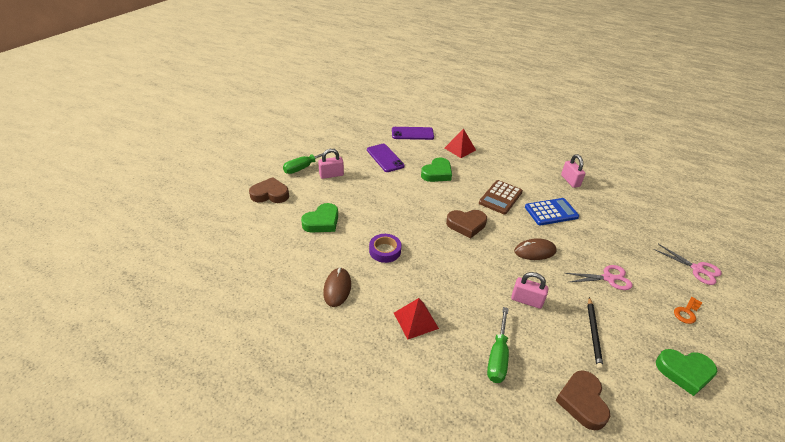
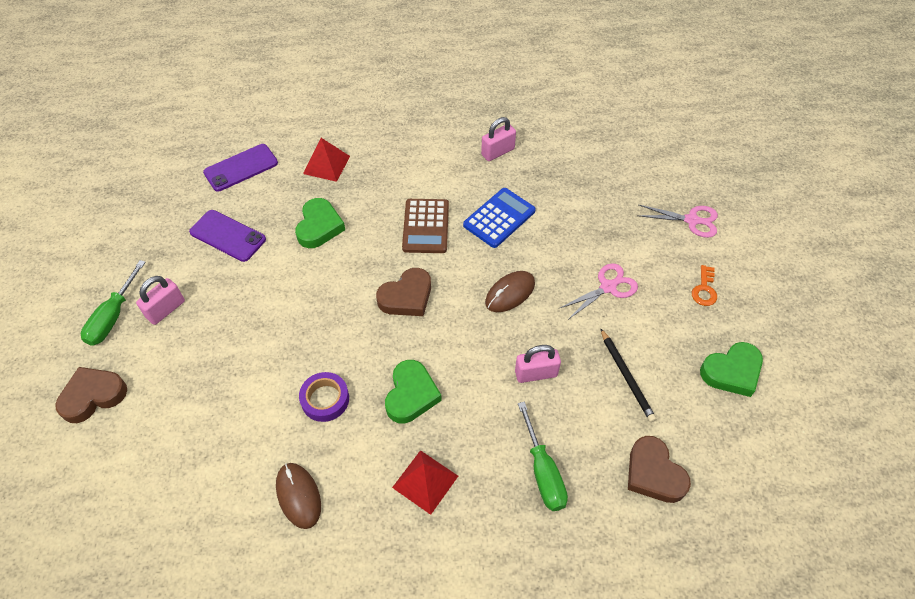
camera: 30 degrees left, 15 degrees up
green heart [301,203,338,232] -> green heart moved to [385,360,442,423]
pink padlock [561,154,585,188] -> pink padlock turned 75 degrees counterclockwise [481,117,516,161]

